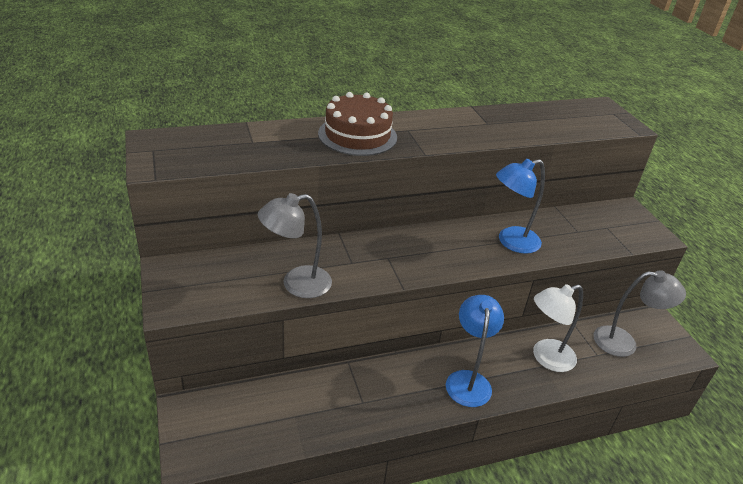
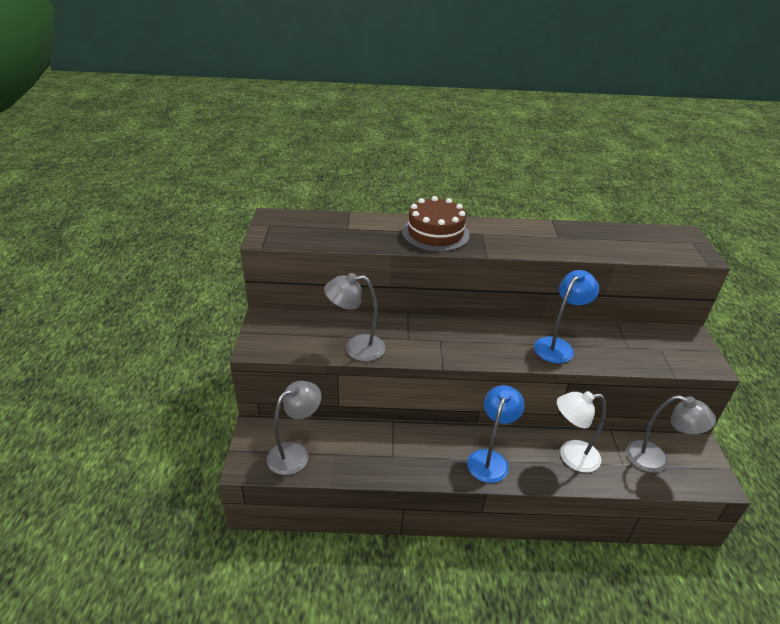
camera: 20 degrees right, 0 degrees up
blue lamp [496,159,545,254] -> blue lamp turned 135 degrees clockwise [534,270,599,363]
none -> grey lamp [267,381,321,475]

